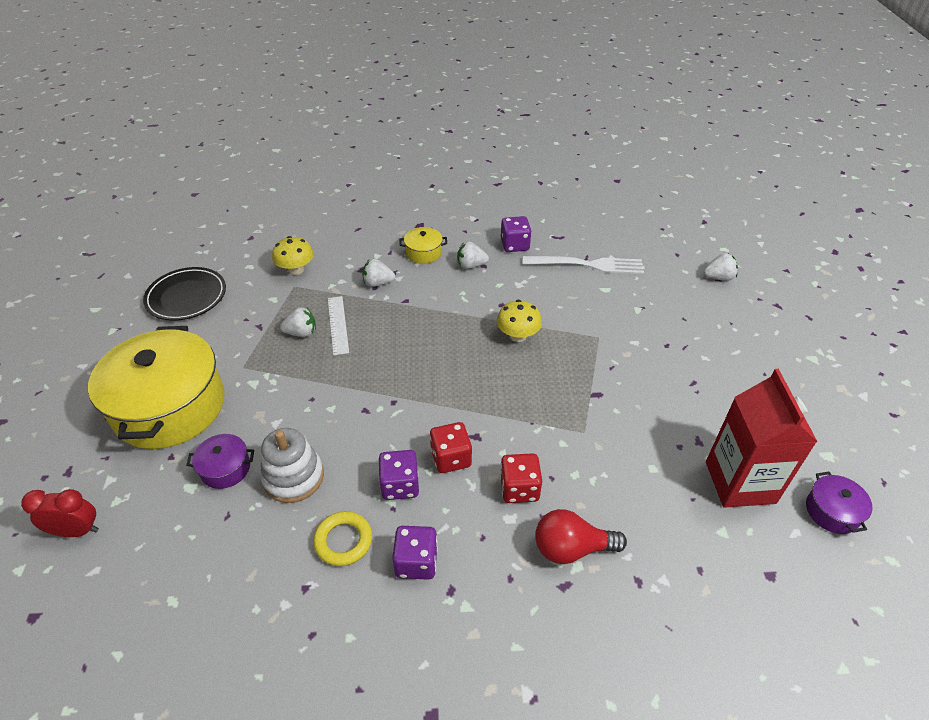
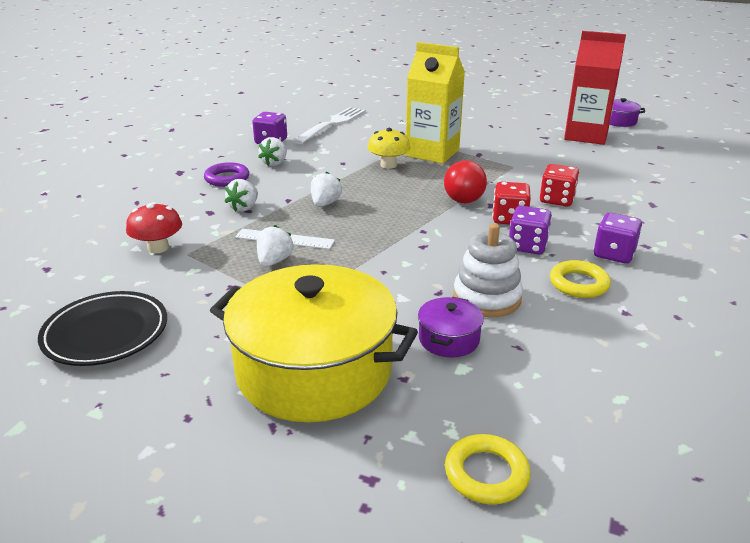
camera: 65 degrees left, 15 degrees down
red clock [21,489,99,537] -> yellow ring [445,434,531,504]
yellow mushroom [272,236,314,275] -> red mushroom [126,202,182,253]
yellow pot [399,227,447,264] -> purple ring [204,162,249,187]
red light bulb [535,509,627,564] -> red light bulb moved to [444,160,487,203]
white strawberry [704,253,738,281] -> white strawberry moved to [311,172,342,207]
none -> yellow carton [405,42,465,164]

